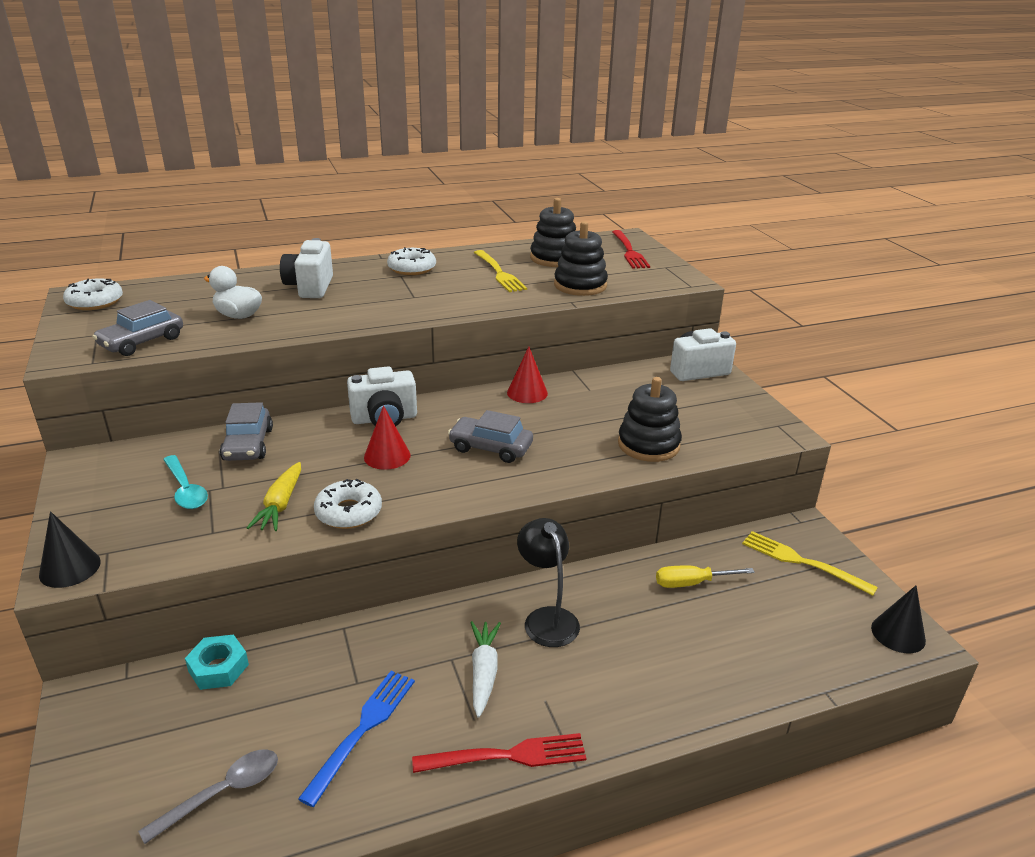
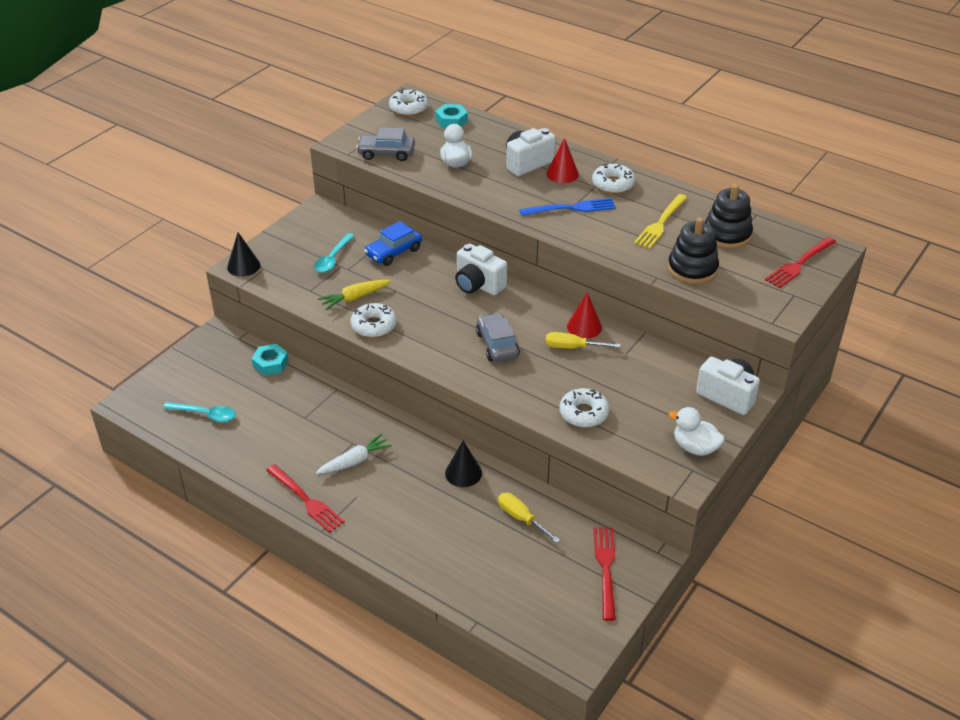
camera: 55 degrees right, 10 degrees up
grey spoon [138,749,278,844] -> turquoise spoon [163,402,236,422]
grey car [220,402,273,461] -> blue car [364,221,422,266]
blue fork [298,671,415,807] -> blue fork moved to [519,198,616,216]
red cone [364,405,411,470] -> red cone moved to [546,138,579,183]
black lamp [517,518,580,647] -> none
black stacking toy [618,377,682,462] -> white donut [559,388,610,427]
yellow fork [742,531,878,596] -> red fork [594,527,616,621]
black cone [871,585,926,653] -> black cone moved to [445,441,482,487]
none -> turquoise nut [435,104,468,128]
none -> yellow screwdriver [546,332,621,349]
none -> white duck [668,407,725,456]

